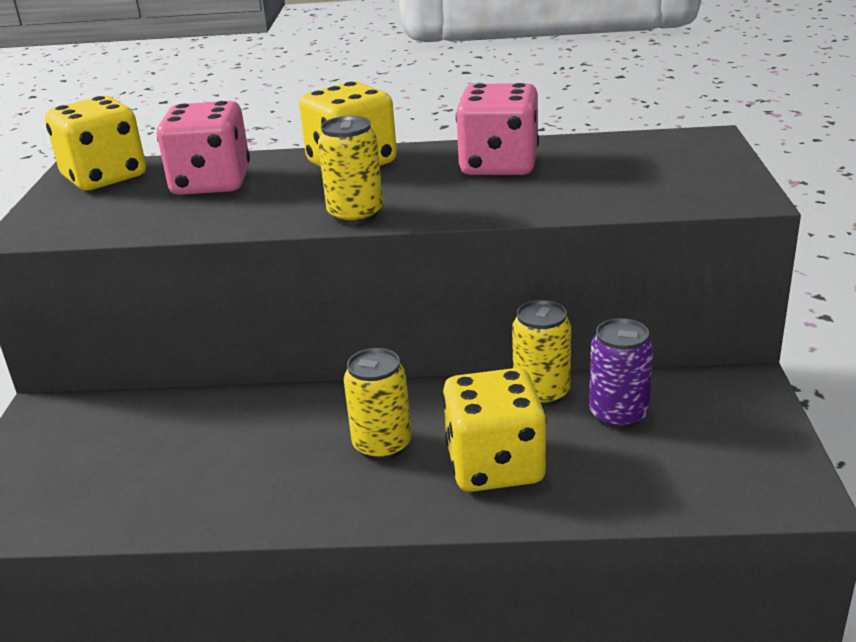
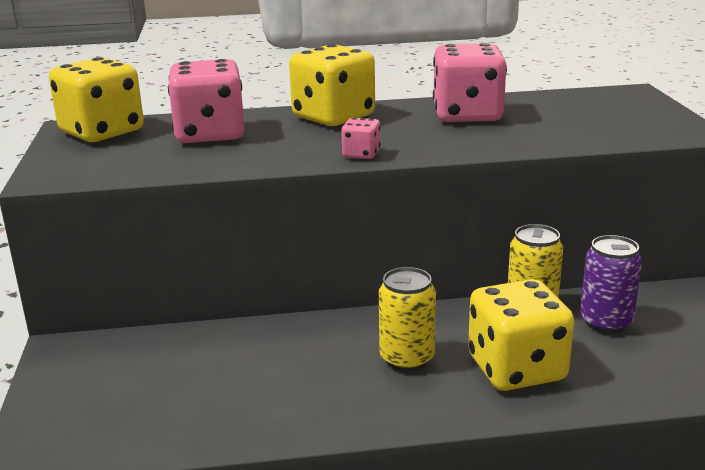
camera: 10 degrees left, 5 degrees down
yellow can [318,116,383,225] -> pink dice [341,118,381,159]

